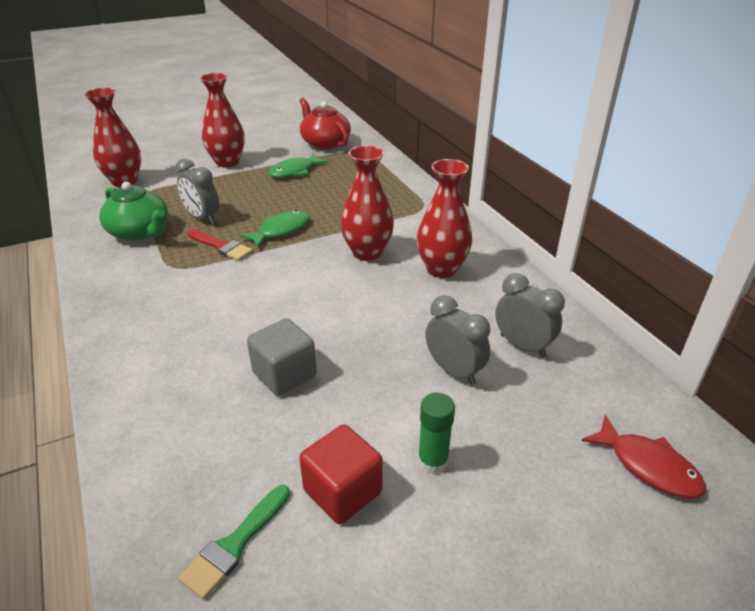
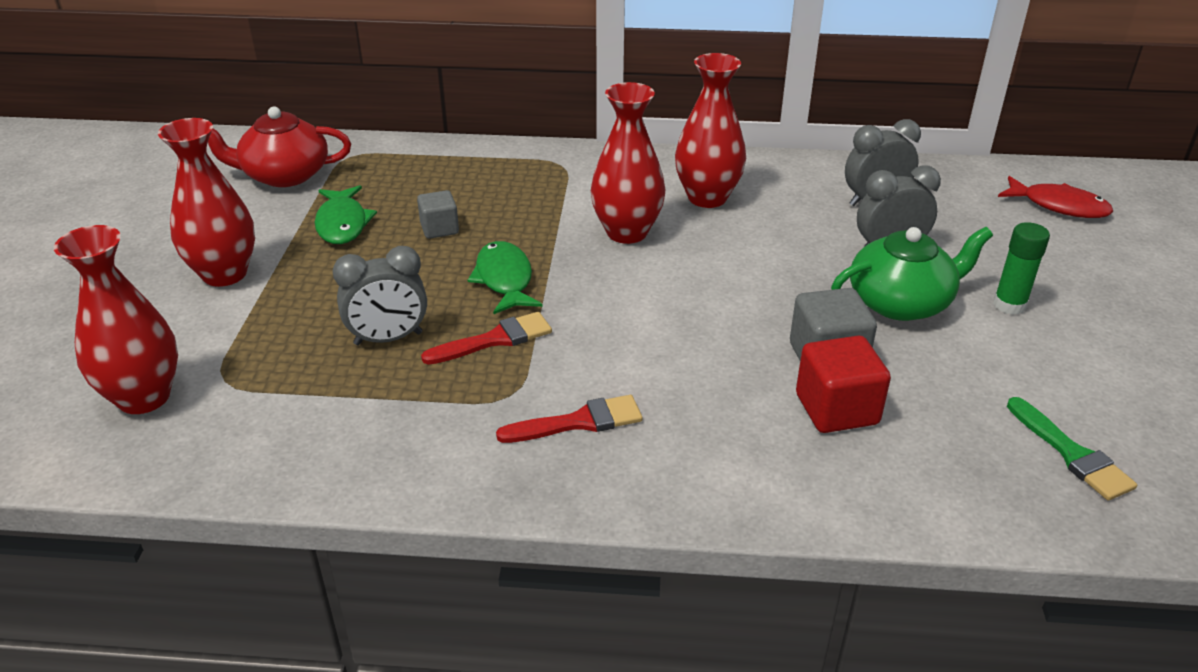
camera: 60 degrees left, 0 degrees up
green teapot [99,182,168,241] -> green teapot moved to [831,227,993,321]
red cube [299,425,383,524] -> red cube moved to [796,335,891,433]
red fish [582,415,706,498] -> red fish turned 45 degrees clockwise [998,176,1113,218]
none -> grey cube [417,190,459,239]
none -> red brush [496,395,643,443]

